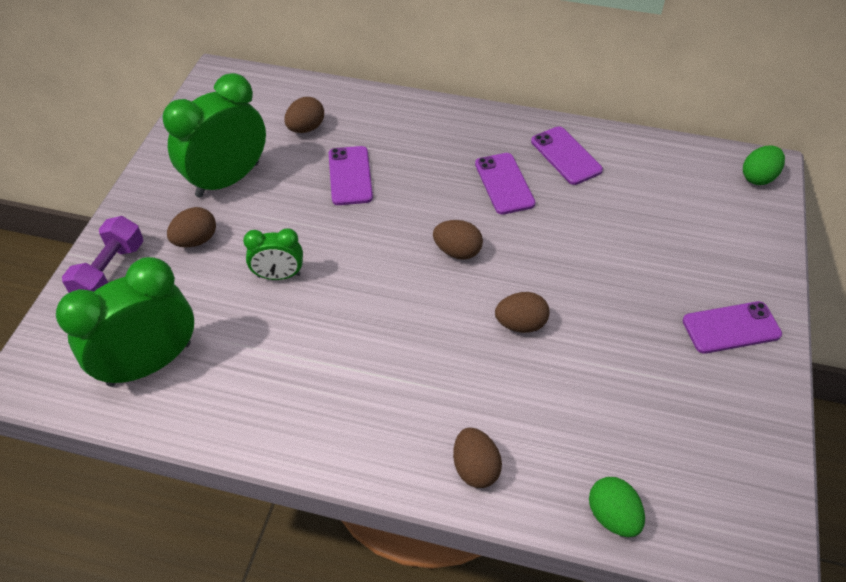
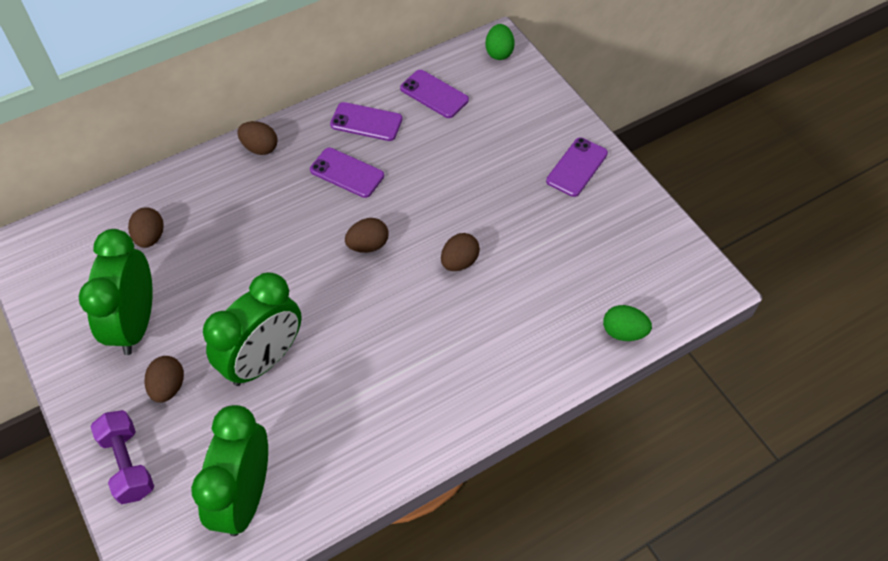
camera: 45 degrees left, 5 degrees up
green clock [243,228,303,280] -> green clock [203,272,302,386], size x1.90
purple phone [329,146,373,205] -> purple phone moved to [400,70,469,118]
brown egg [453,428,502,488] -> brown egg moved to [238,121,278,155]

